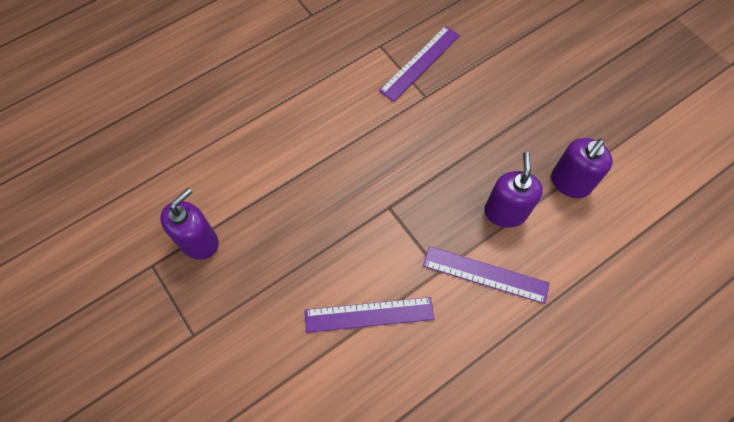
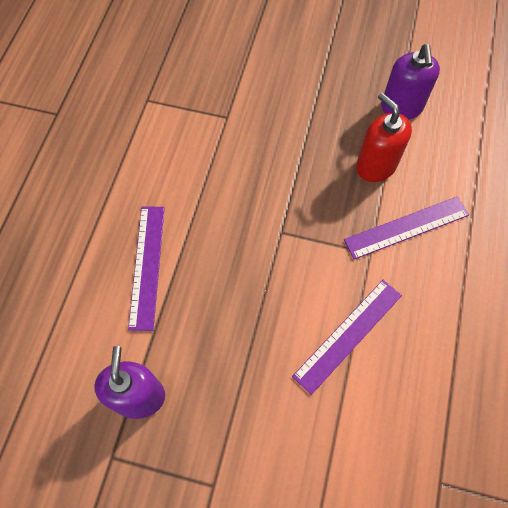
camera: 40 degrees left, 0 degrees up
purple ruler [379,26,460,102] -> purple ruler moved to [128,206,165,331]
purple soap dispenser [484,152,543,227] -> red soap dispenser [356,93,412,182]

